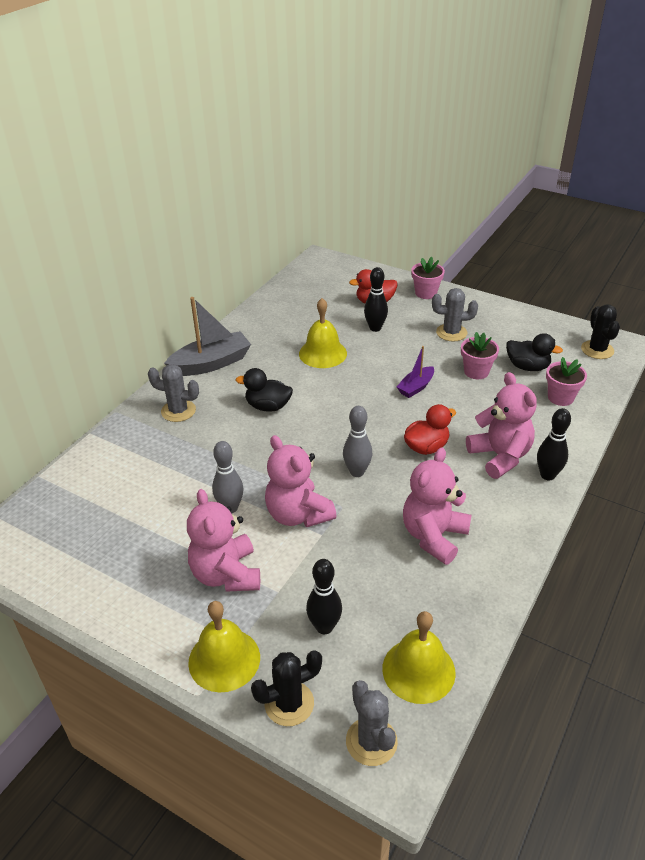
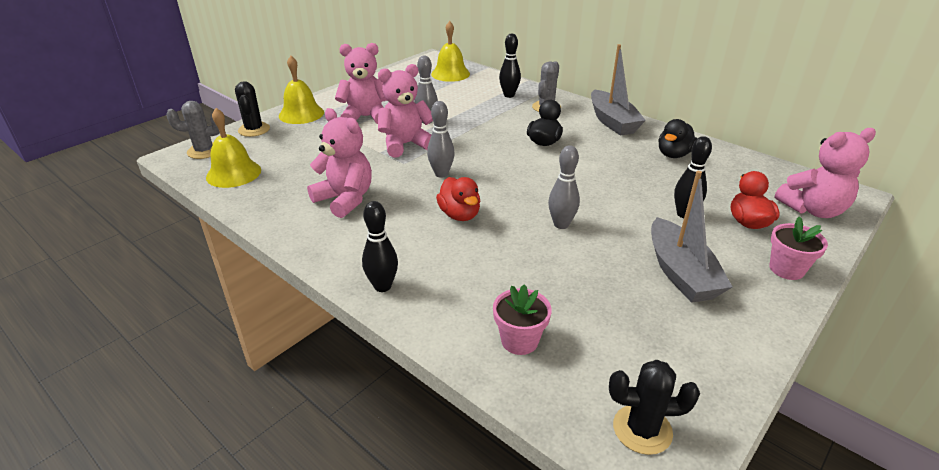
camera: 100 degrees right, 5 degrees down
yellow bell [299,298,347,368] -> yellow bell moved to [431,21,470,82]
black bowling pin [306,559,342,634] -> black bowling pin moved to [499,33,521,98]
purple boat [397,346,434,398] -> grey bowling pin [548,145,580,229]
grey cactus [432,288,478,341] -> grey boat [651,171,732,303]
pink flower pot [461,332,499,379] -> none
pink teddy bear [466,372,537,479] -> pink teddy bear moved to [775,128,876,218]
black duck [506,333,563,371] -> black duck moved to [658,119,697,158]

